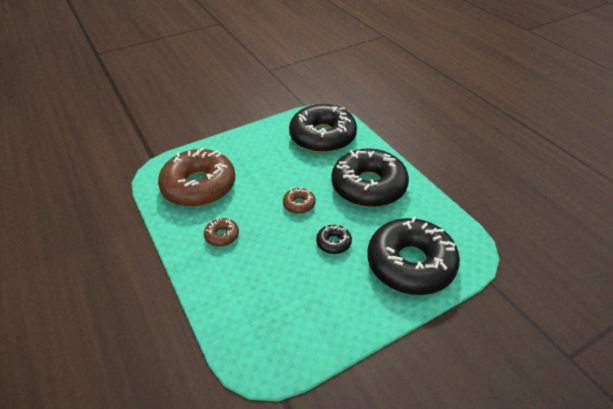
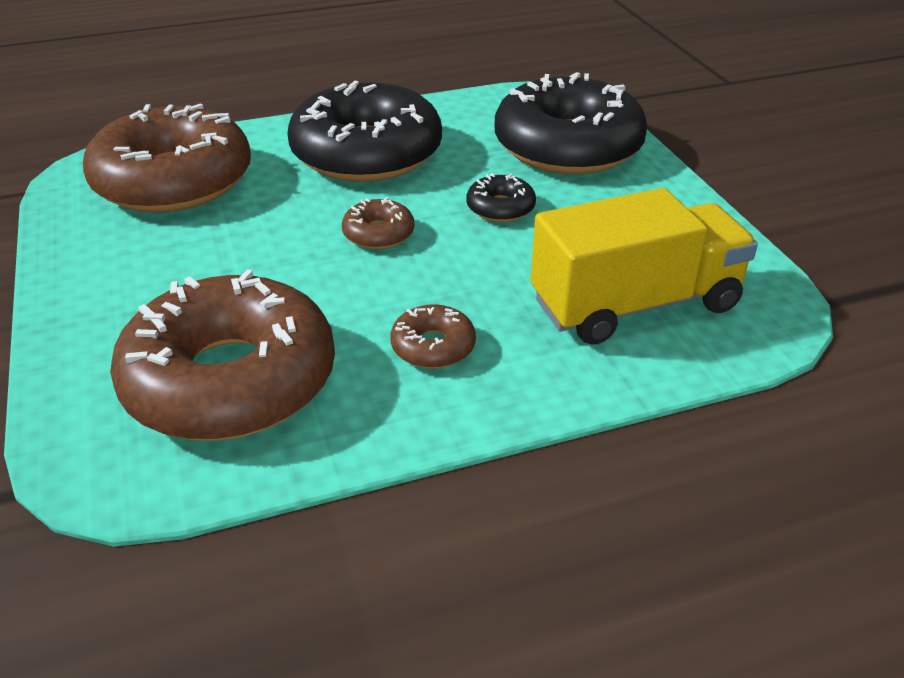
camera: 80 degrees left, 5 degrees down
black donut [289,104,357,153] -> brown donut [83,103,251,213]
none -> yellow truck [531,188,758,345]

